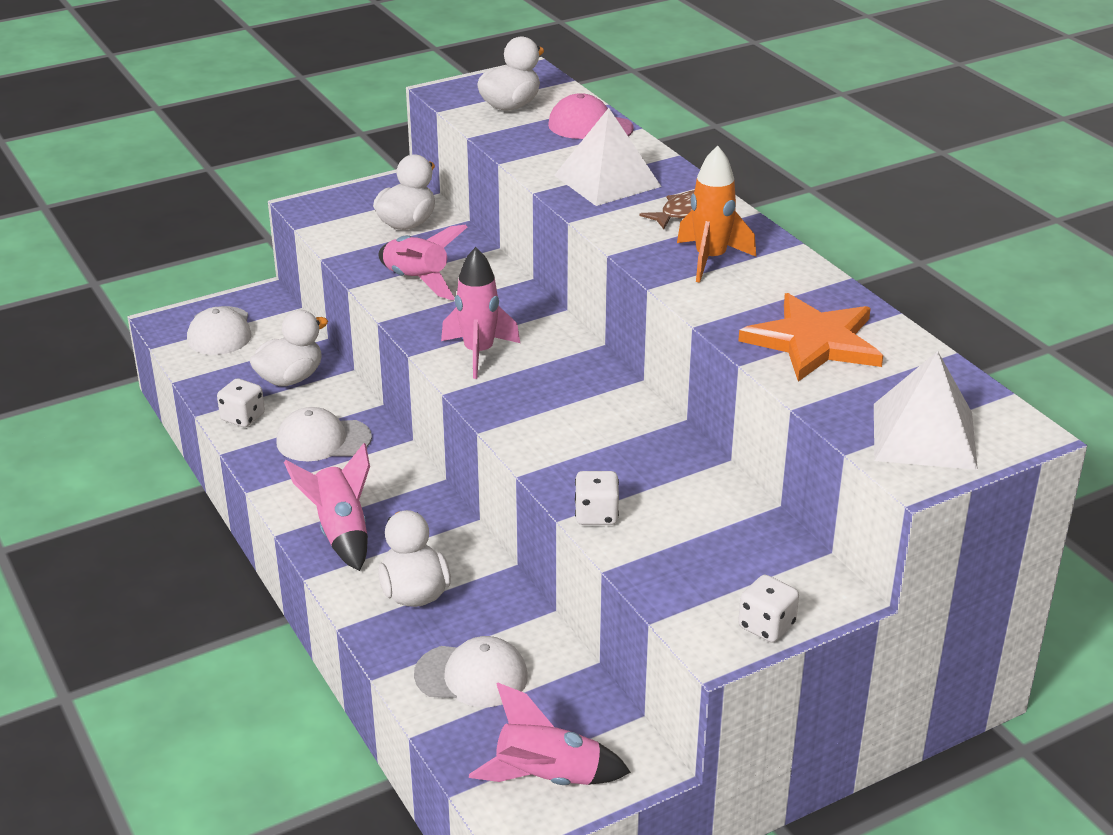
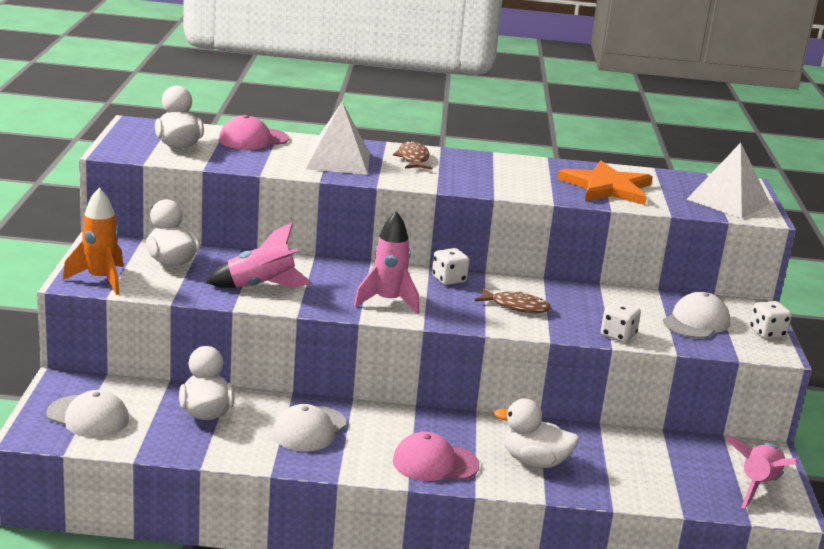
camera: 60 degrees left, 10 degrees down
white dice [217,379,265,427] -> white dice moved to [432,248,470,285]
pink rocket [284,443,370,571] -> pink cap [393,432,480,481]
white cap [414,636,528,707] -> white cap moved to [663,292,730,339]
orange rocket [677,146,756,283] -> orange rocket moved to [63,188,123,295]
none -> brown fish [475,288,552,313]

